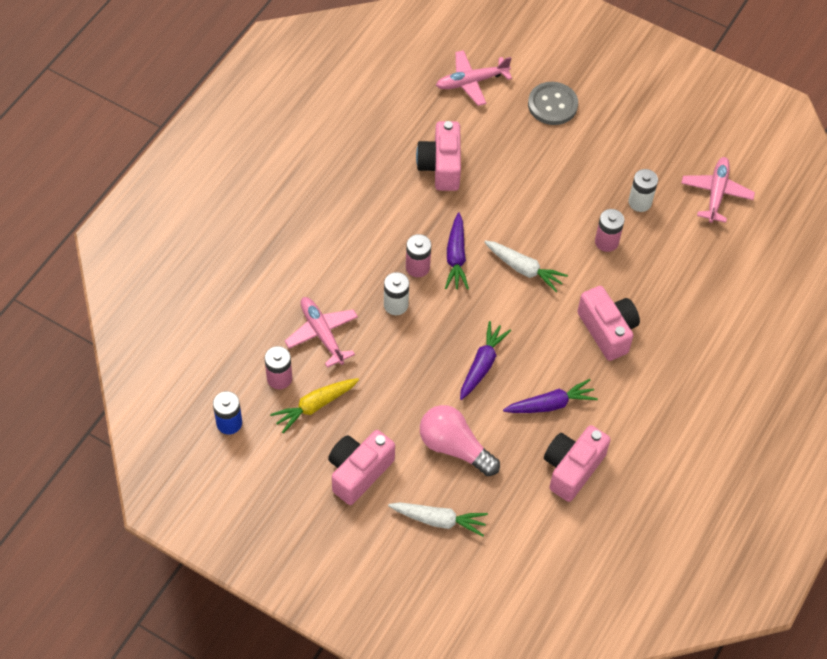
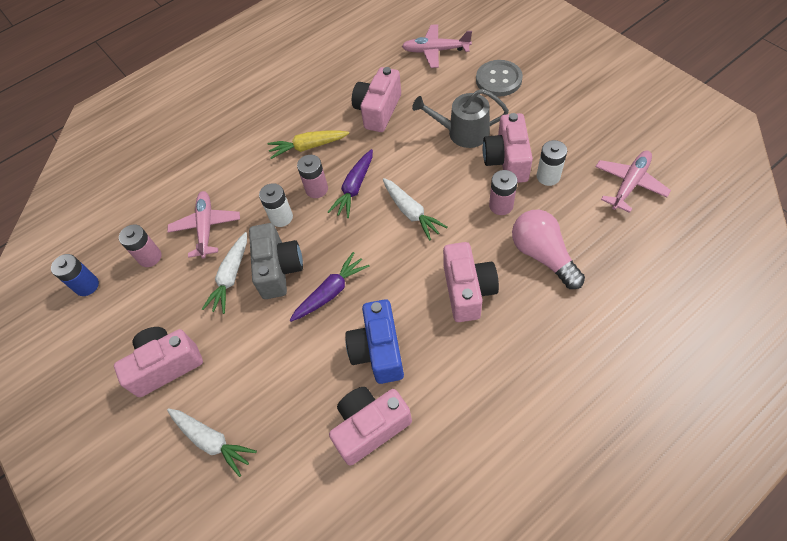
camera: 30 degrees right, 0 degrees up
yellow carrot [270,378,359,433] -> yellow carrot moved to [268,131,349,159]
pink light bulb [420,405,500,476] -> pink light bulb moved to [512,210,585,289]
purple carrot [503,379,598,413] -> blue camera [345,299,404,384]
none -> white carrot [202,232,247,314]
none -> grey camera [249,223,303,299]
none -> grey watering can [412,89,509,148]
none -> pink camera [483,113,533,183]

